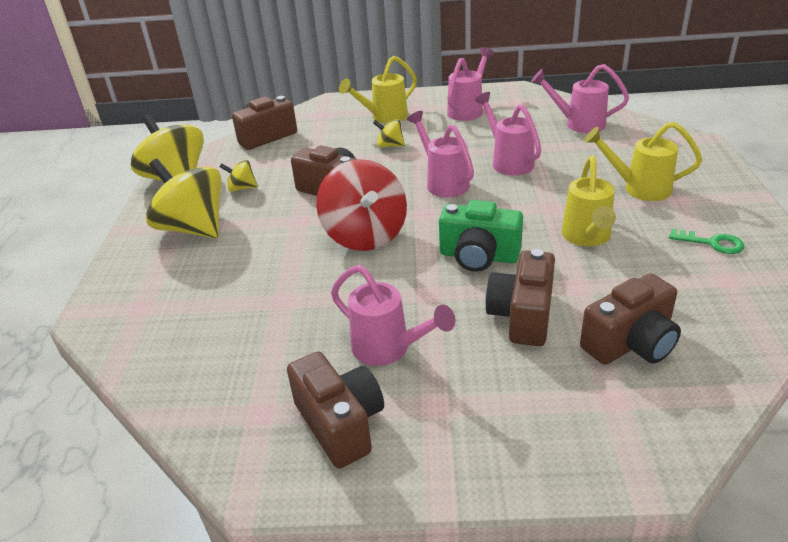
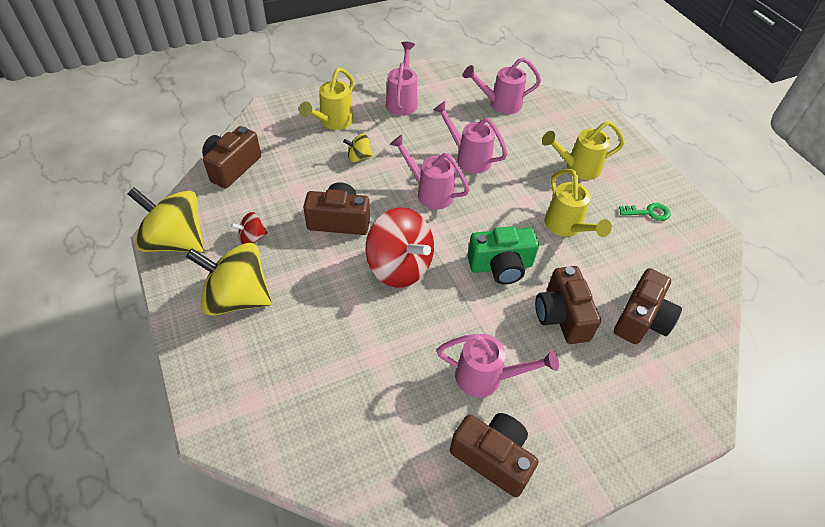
camera: 30 degrees left, 15 degrees up
yellow spinning top [220,160,258,192] -> red spinning top [231,212,268,244]

